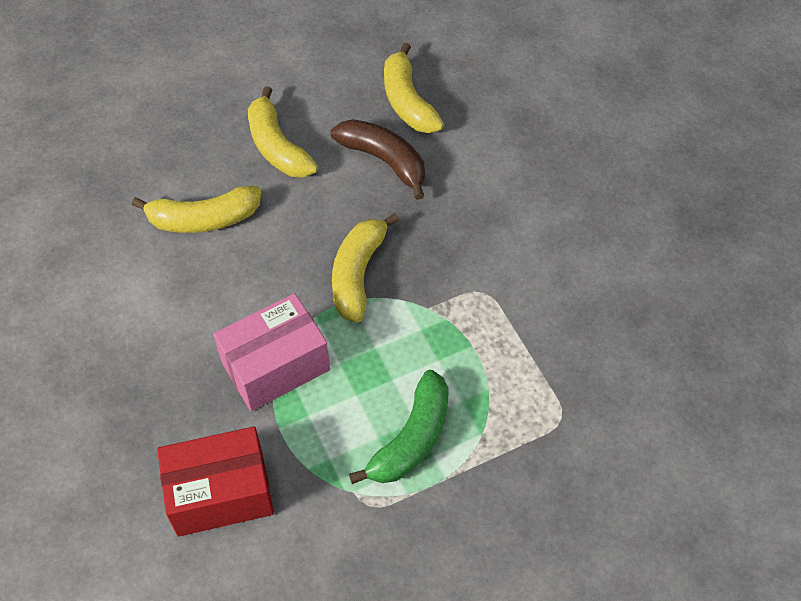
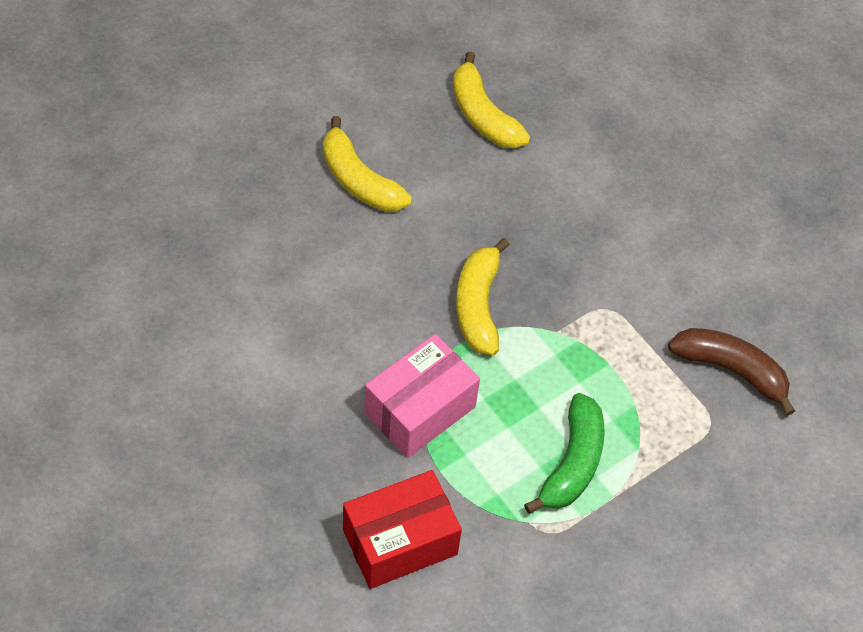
camera: 15 degrees left, 0 degrees up
yellow banana [132,186,261,233] -> none
brown banana [331,119,425,200] -> brown banana moved to [668,328,795,416]

